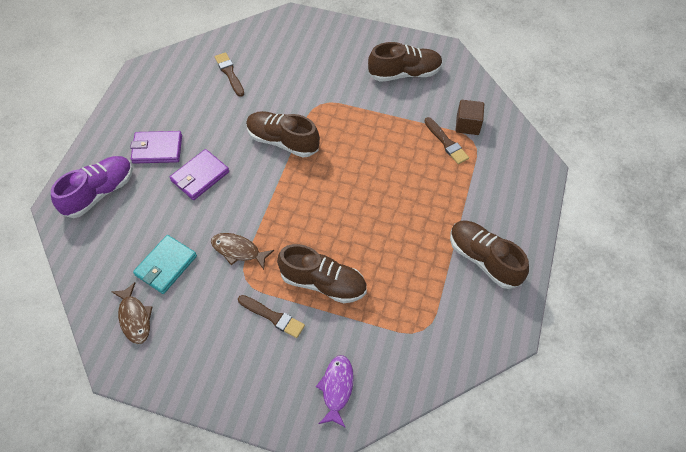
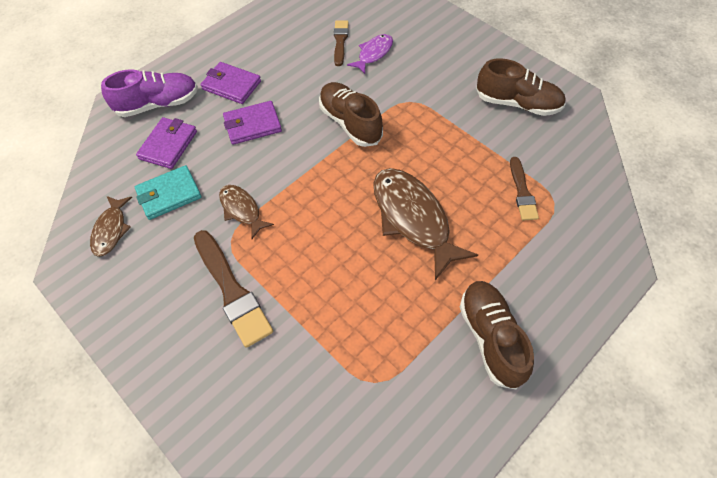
camera: 30 degrees right, 0 degrees up
brown brush [238,295,305,338] -> brown brush [194,230,273,348], size x1.68
brown shoe [277,244,367,303] -> none
purple fish [316,355,354,428] -> purple fish moved to [347,34,393,74]
brown cube [455,100,484,135] -> none
none -> purple wallet [136,117,197,169]
none -> brown fish [373,168,478,280]

